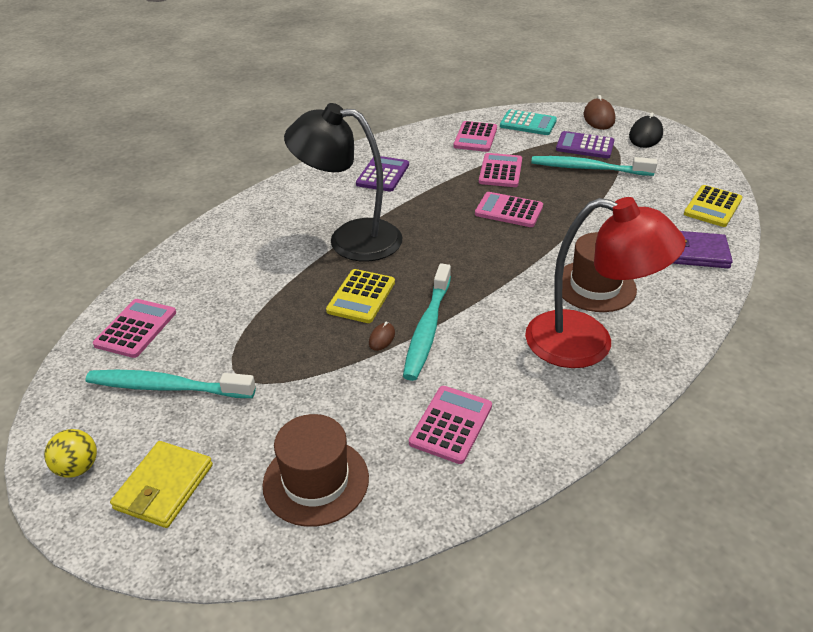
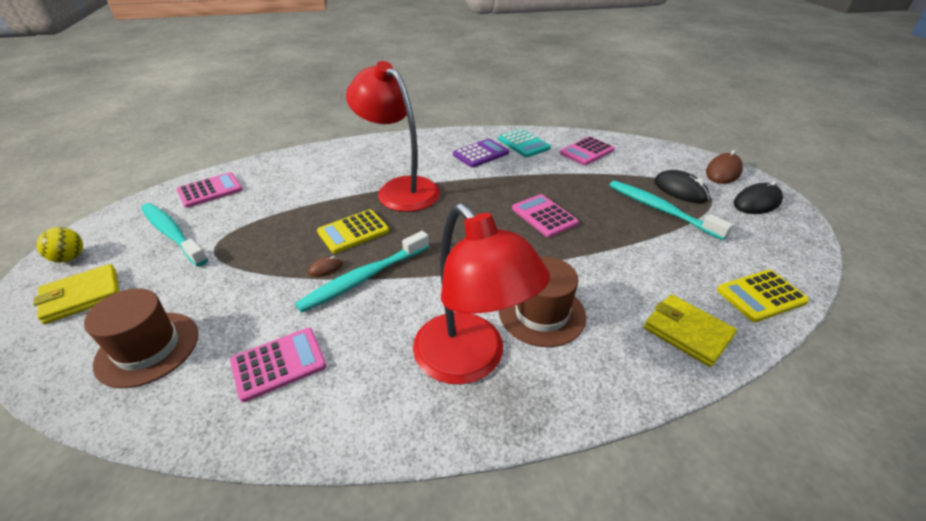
camera: 35 degrees right, 0 degrees up
black lamp [284,103,402,262] -> red lamp [346,61,440,212]
pink calculator [479,153,522,187] -> none
turquoise calculator [500,109,557,135] -> turquoise calculator moved to [498,129,551,157]
purple calculator [556,131,614,158] -> black mouse [654,170,709,203]
purple wallet [672,231,733,268] -> yellow wallet [644,295,737,367]

